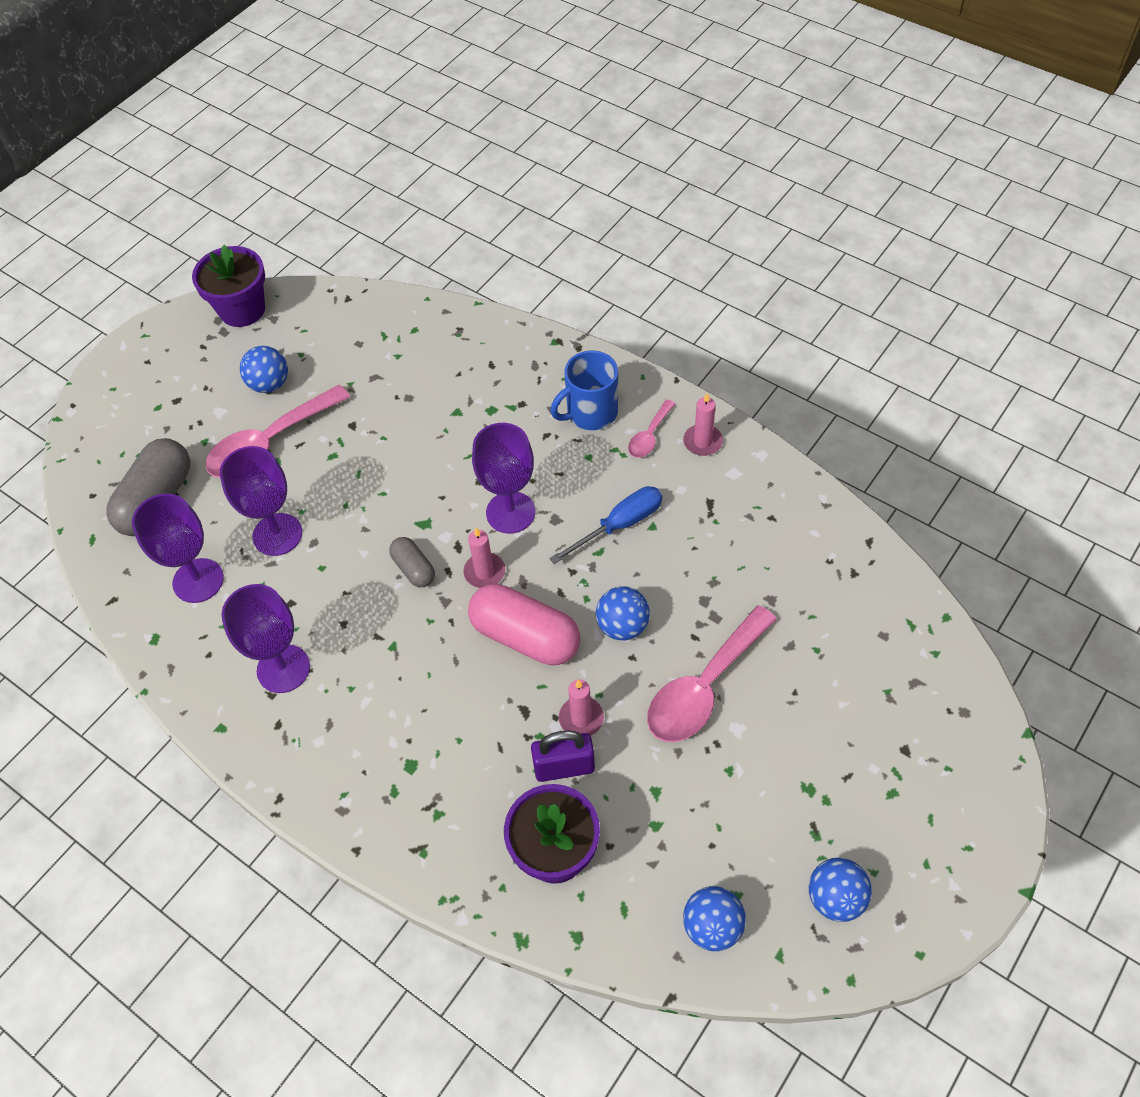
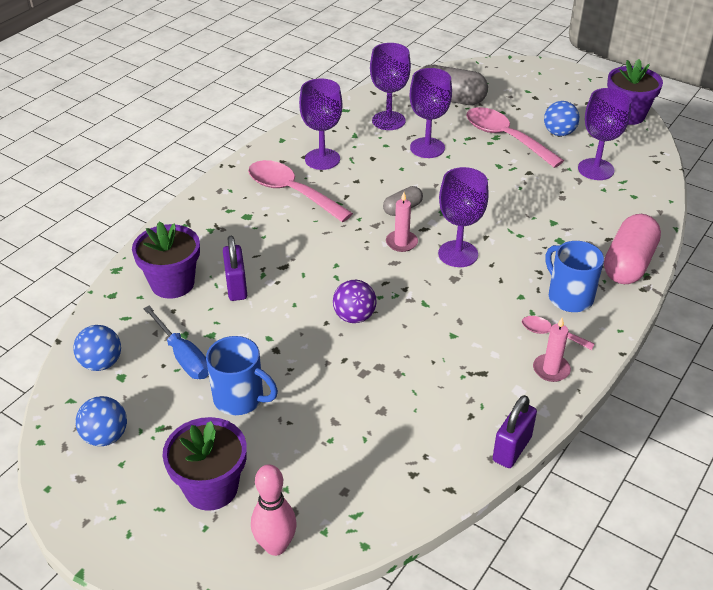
camera: 85 degrees right, 15 degrees down
pink capsule [468,584,580,665] -> pink capsule moved to [604,214,661,284]
blue screwdriver [549,486,662,564] -> blue screwdriver moved to [143,306,209,379]
pink candle [559,679,604,736] -> none
blue ball [596,586,650,640] -> purple ball [333,280,377,323]
pink spoon [647,605,777,742] -> pink spoon moved to [248,160,353,222]
none -> purple flower pot [162,417,247,511]
none -> blue mug [206,336,278,415]
none -> pink bowling pin [251,464,297,556]
none -> purple padlock [493,395,537,468]
none -> purple goblet [578,88,631,180]

